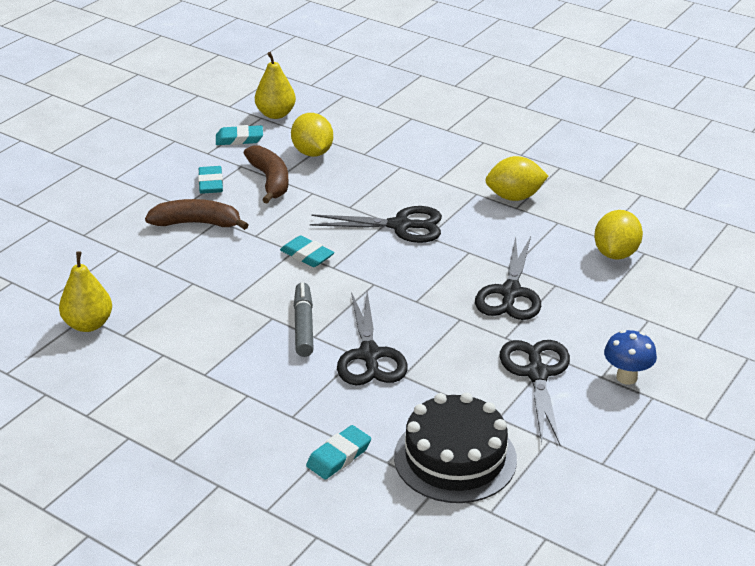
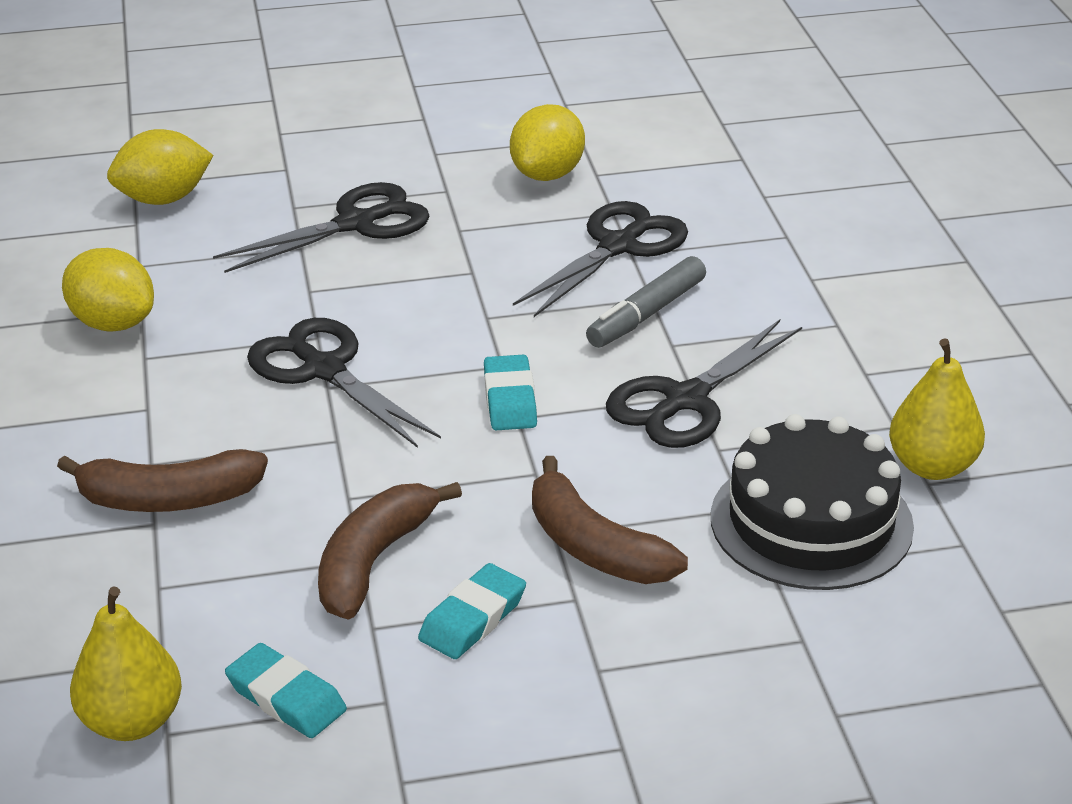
camera: 135 degrees left, 0 degrees up
yellow lemon [291,113,333,157] -> yellow lemon moved to [510,104,585,181]
turquoise eraser [306,425,371,479] -> none
black cake [394,392,517,503] -> black cake moved to [711,414,914,590]
black scissors [500,340,570,445] -> black scissors moved to [606,320,802,448]
blue mushroom [604,330,657,385] -> none
none -> brown banana [57,449,268,512]

